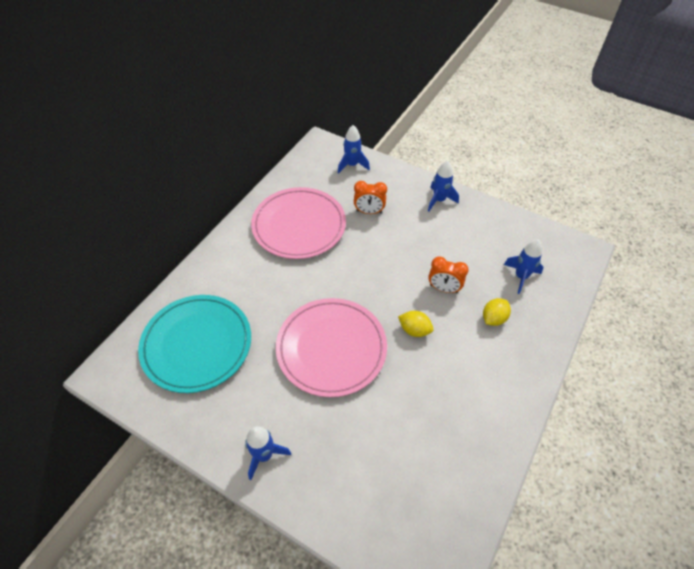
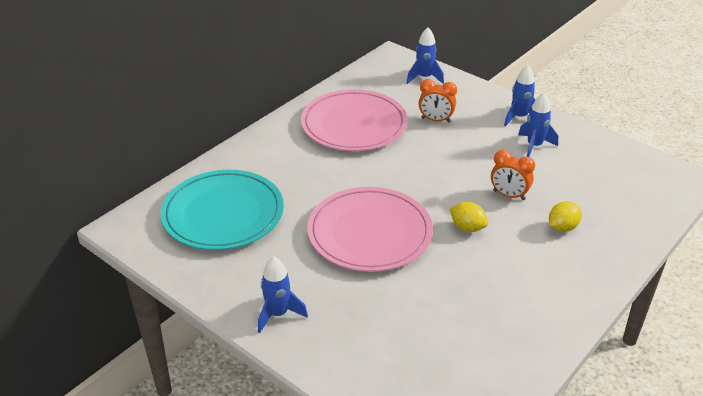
camera: 10 degrees right, 15 degrees down
blue rocket [504,240,544,294] -> blue rocket moved to [518,93,558,157]

